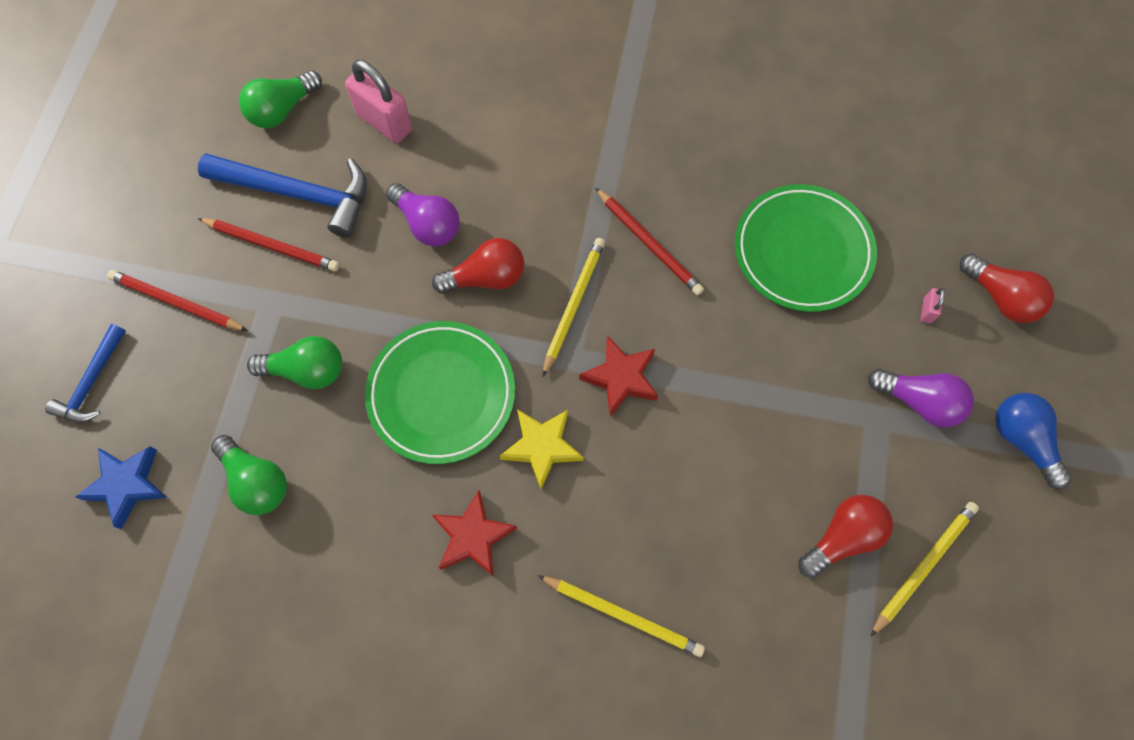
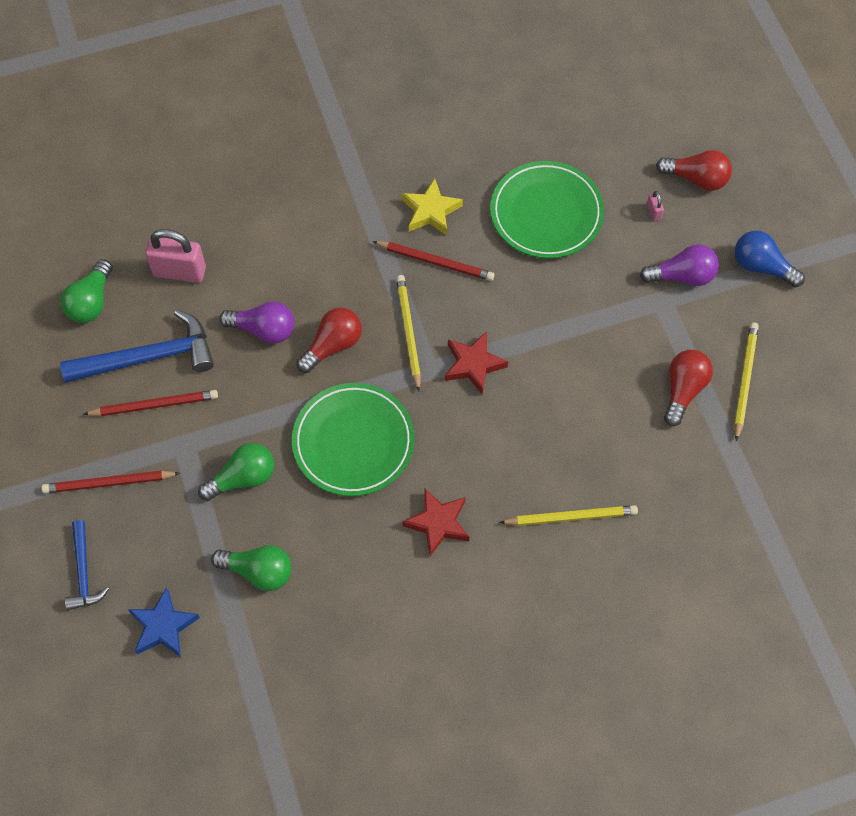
camera: 30 degrees left, 5 degrees down
yellow star [500,409,583,489] -> yellow star moved to [402,178,463,235]

